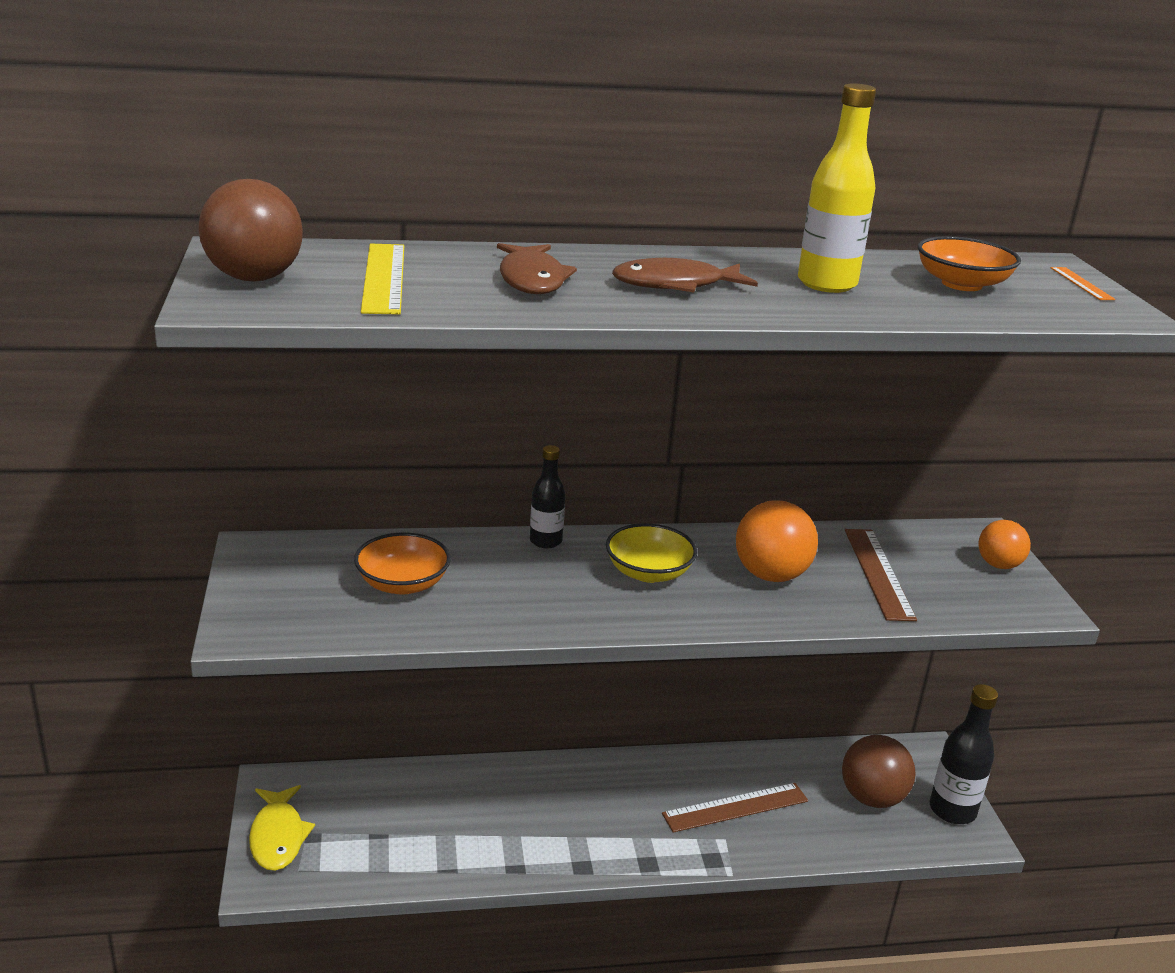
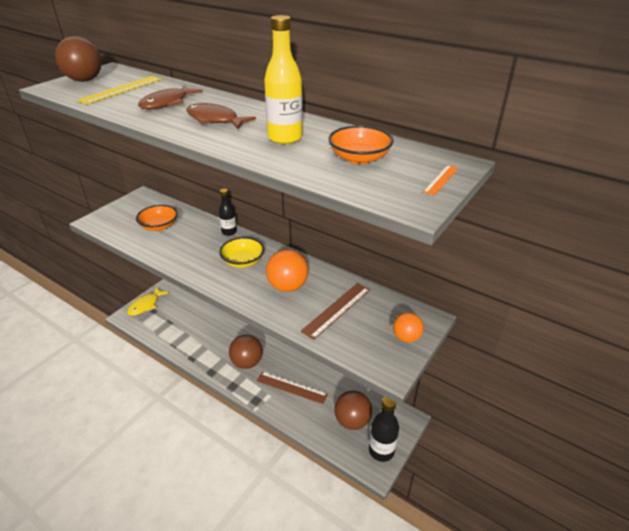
camera: 45 degrees right, 10 degrees up
none -> brown ball [229,335,263,369]

